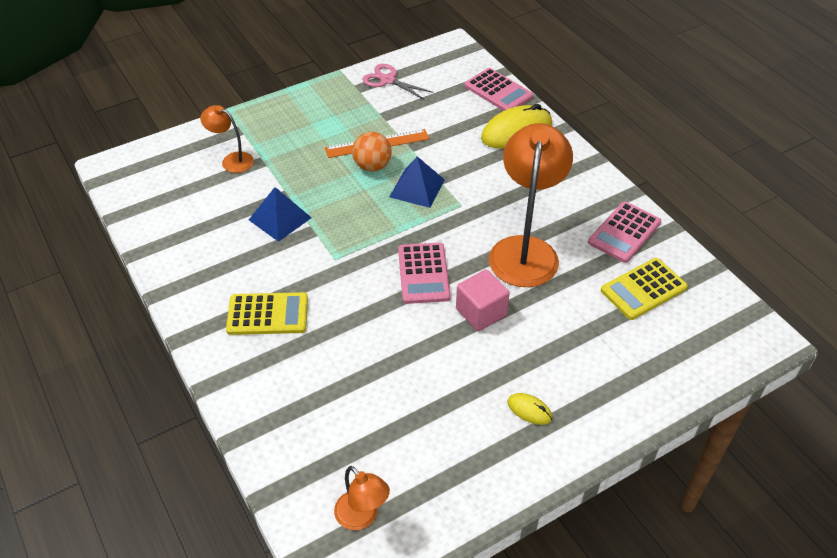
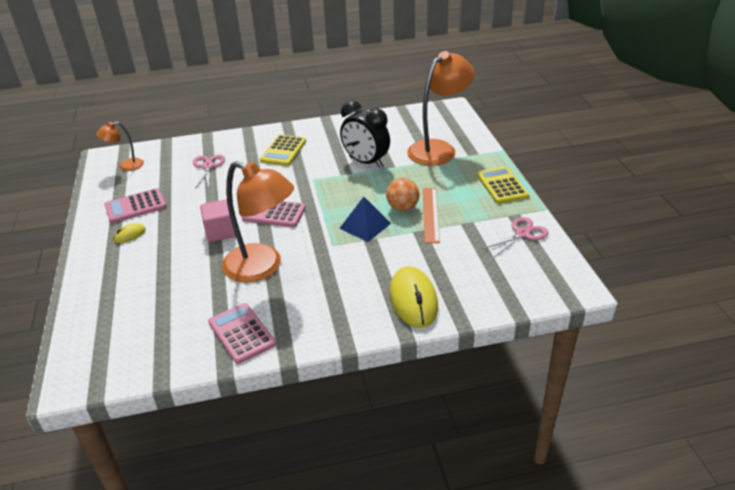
camera: 110 degrees right, 10 degrees down
orange lamp [200,105,254,173] -> orange lamp [407,51,474,166], size x2.00
blue pyramid [249,187,312,242] -> black clock [340,101,390,168]
pink calculator [464,68,533,111] -> pink calculator moved to [104,188,166,223]
yellow calculator [601,258,688,320] -> yellow calculator moved to [477,166,529,204]
none -> pink scissors [193,155,225,189]

